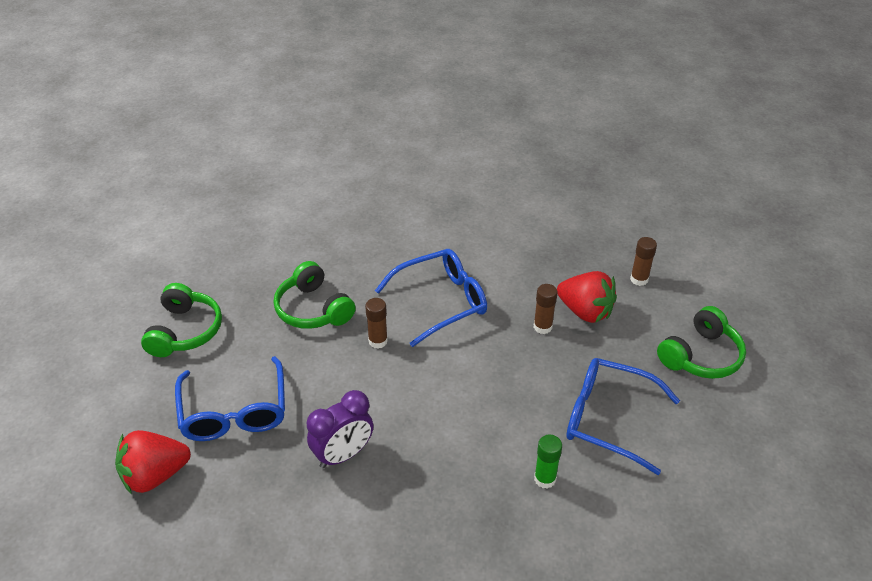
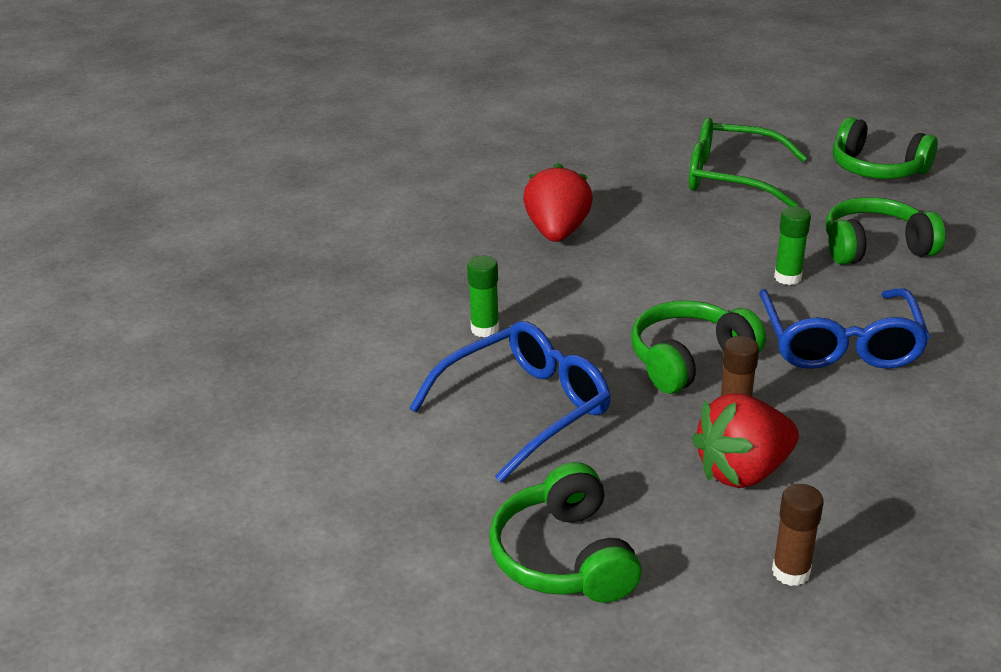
camera: 120 degrees right, 10 degrees down
red strawberry [115,430,191,494] -> red strawberry moved to [523,163,593,242]
blue glasses [175,356,285,441] -> green glasses [689,118,807,207]
purple clock [307,390,373,468] -> none
brown glue stick [365,298,388,348] -> green glue stick [774,207,811,285]
none -> green headphones [631,301,766,394]

